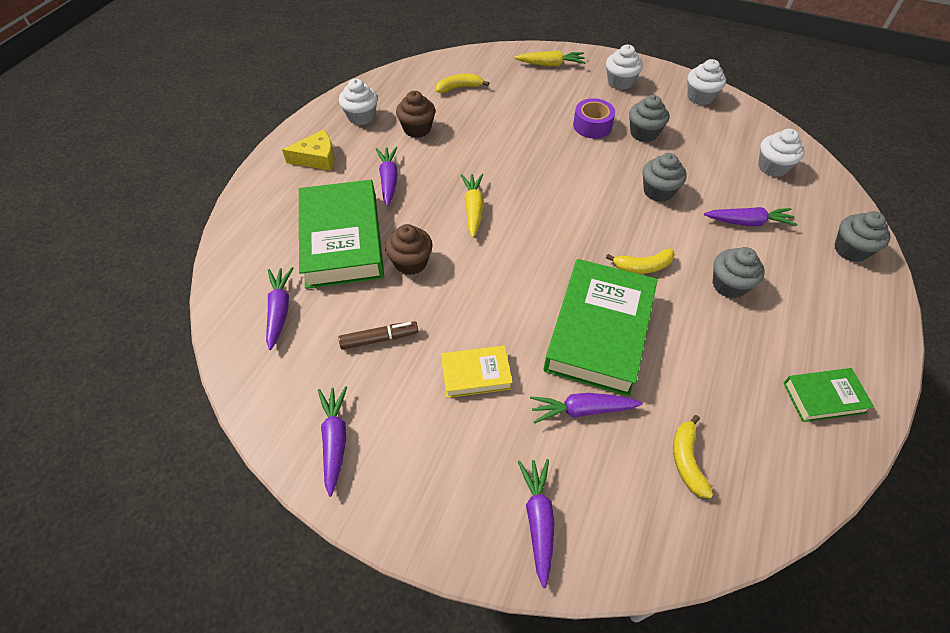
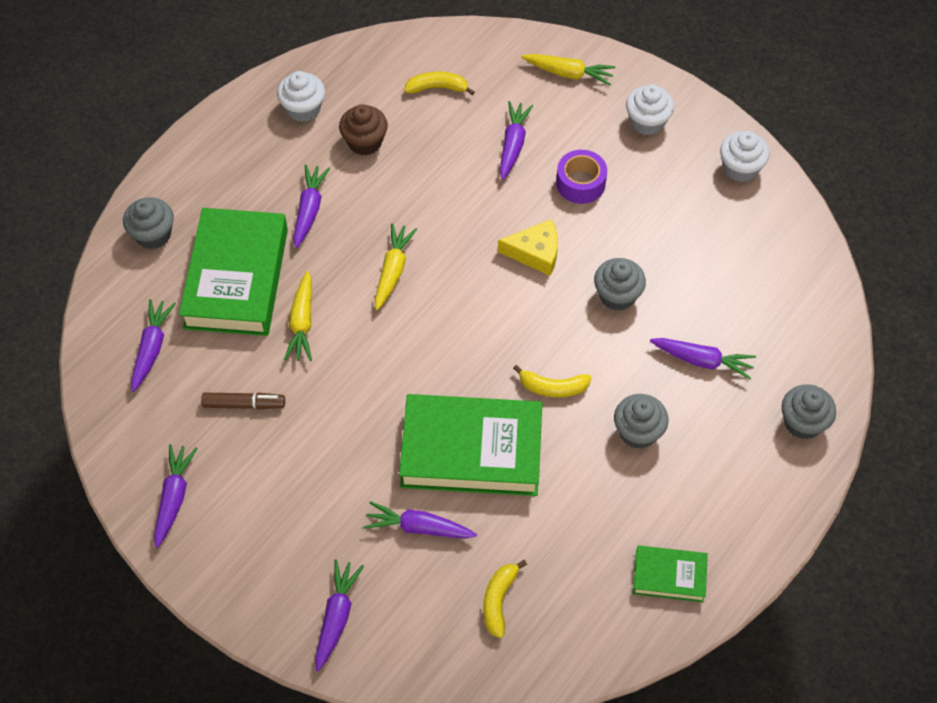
camera: 15 degrees right, 5 degrees up
yellow cheese [282,129,335,171] -> yellow cheese moved to [498,219,558,276]
brown cupcake [385,224,433,275] -> yellow carrot [284,271,312,361]
yellow book [441,346,513,398] -> none
green book [544,259,658,396] -> green book turned 60 degrees clockwise [399,394,542,496]
grey cupcake [629,95,669,142] -> grey cupcake moved to [123,197,174,249]
white cupcake [758,129,805,177] -> none
none -> purple carrot [500,101,533,180]

